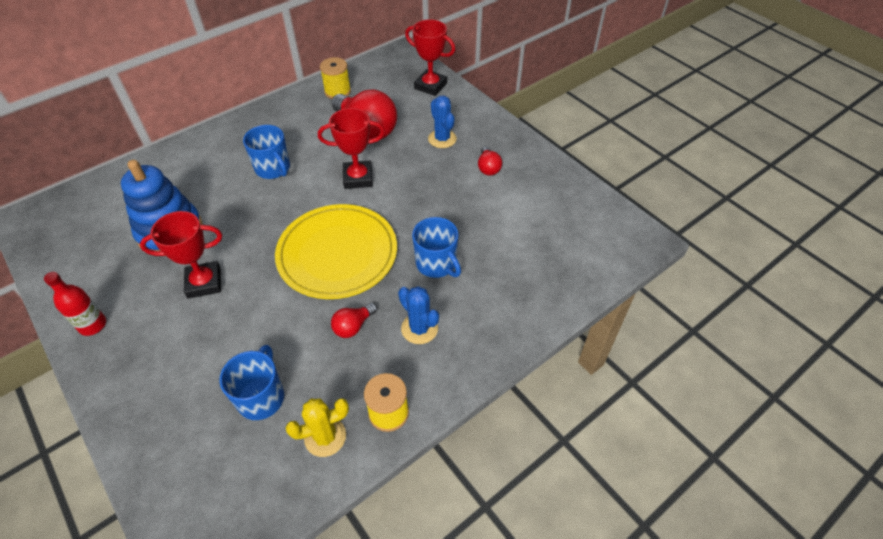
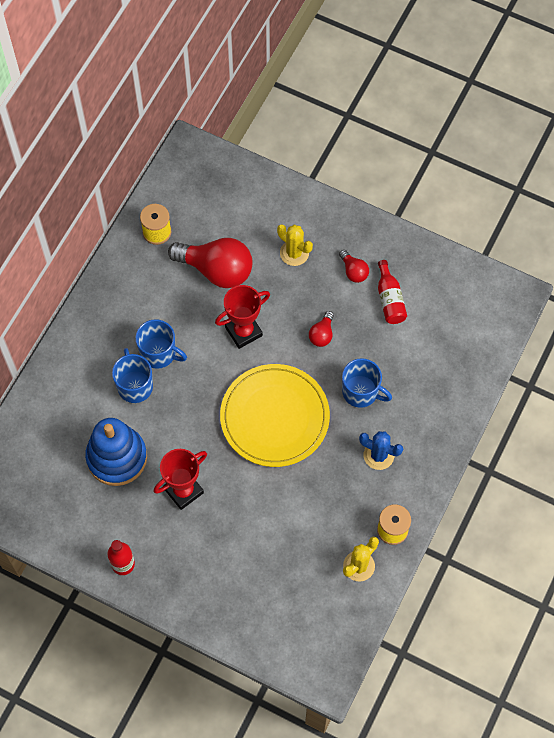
camera: 25 degrees left, 15 degrees up
blue mug [219,345,284,420] -> blue mug moved to [112,348,153,403]
red light bulb [331,303,377,338] -> red light bulb moved to [309,311,334,347]
red trophy [405,19,455,96] -> none
blue cactus [428,96,457,148] -> yellow cactus [277,224,313,266]
none -> red bottle [378,260,407,324]

